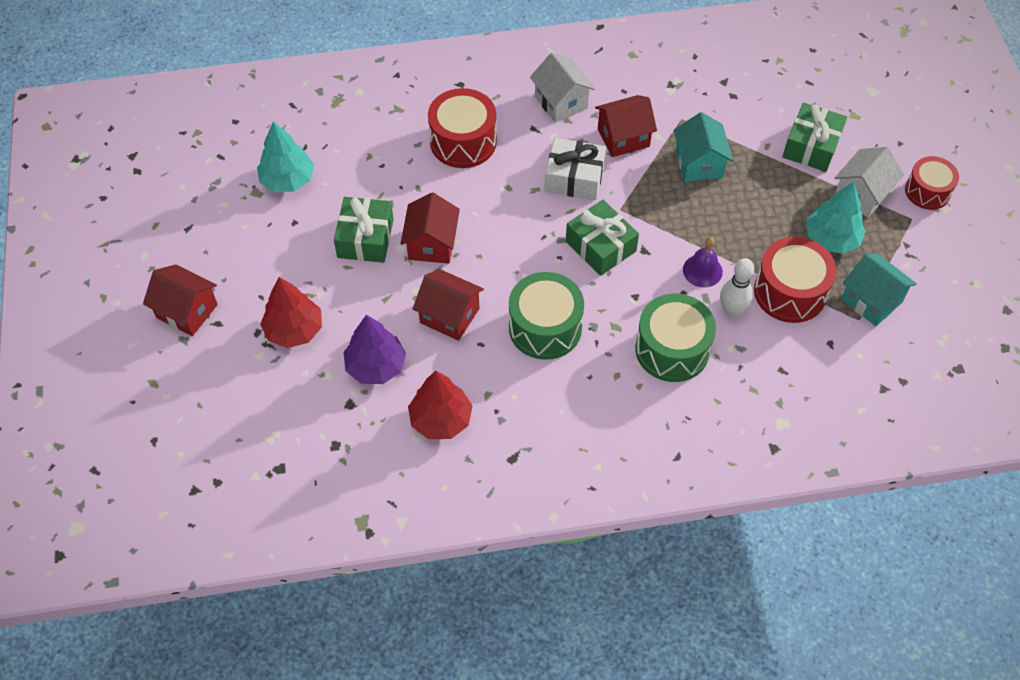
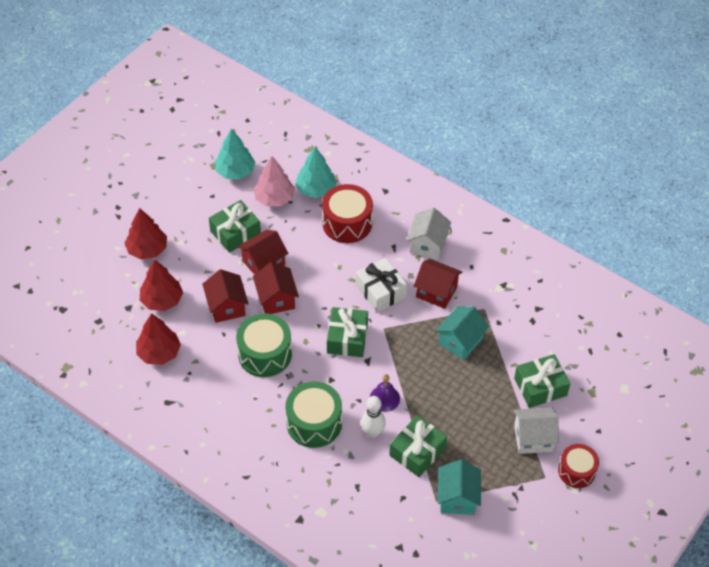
camera: 45 degrees right, 5 degrees down
red house [143,264,218,336] -> red house moved to [253,262,299,314]
purple tree [344,315,406,384] -> red tree [140,260,183,311]
red drum [754,237,837,323] -> green gift [389,415,447,477]
turquoise tree [807,182,866,254] -> turquoise tree moved to [295,147,336,198]
none -> pink tree [254,156,295,206]

